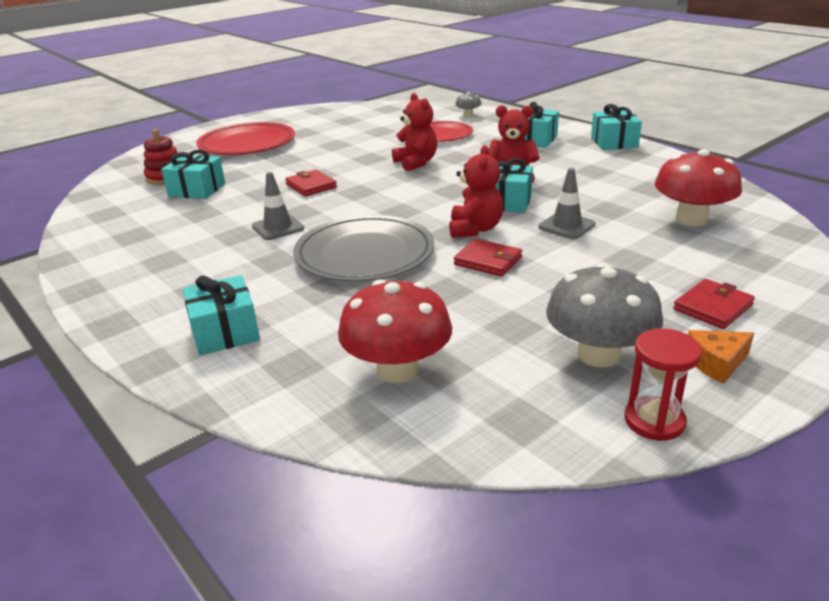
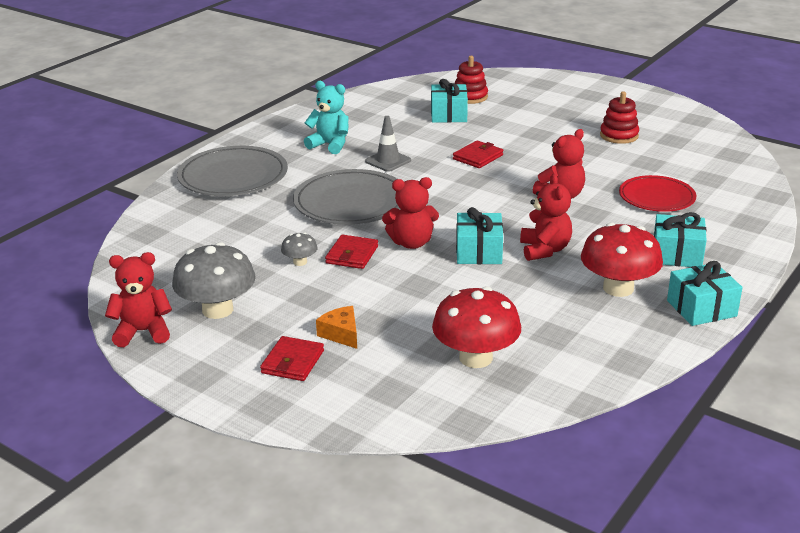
camera: 75 degrees right, 0 degrees up
turquoise gift [183,275,260,355] -> grey plate [177,146,288,196]
red plate [196,122,295,155] -> none
red mushroom [338,279,452,383] -> red mushroom moved to [581,223,663,297]
grey mushroom [455,92,481,117] -> grey mushroom moved to [281,232,318,266]
grey traffic cone [539,168,595,239] -> none
red hourglass [625,328,702,441] -> red teddy bear [105,252,172,347]
red wallet [673,279,755,329] -> red wallet turned 75 degrees clockwise [260,336,324,381]
orange cheese [688,330,754,384] -> orange cheese moved to [316,306,357,349]
none -> turquoise teddy bear [304,81,349,154]
none -> red stacking toy [600,92,639,144]

